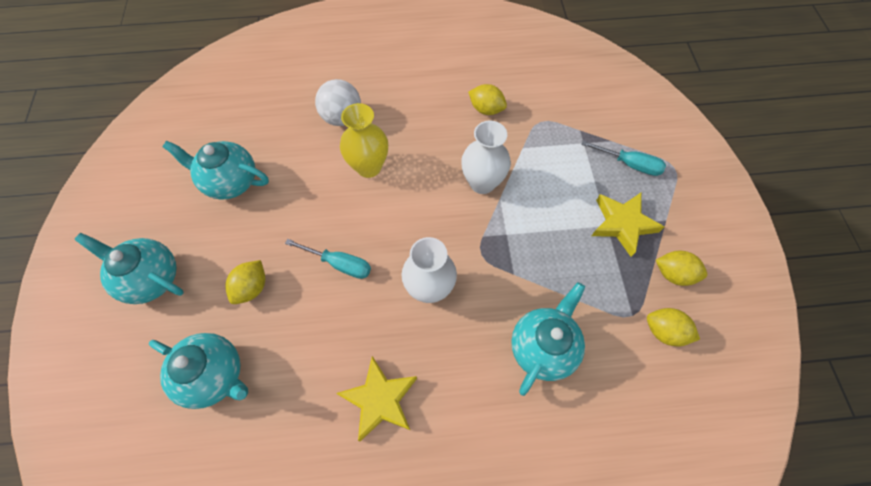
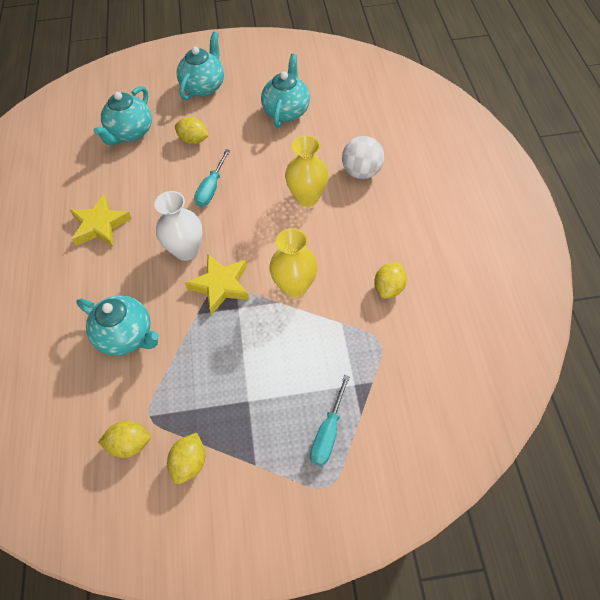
camera: 90 degrees right, 5 degrees down
white vase [461,121,511,194] -> yellow vase [269,228,318,298]
yellow star [592,193,664,257] -> yellow star moved to [185,254,249,315]
yellow lemon [647,308,700,346] -> yellow lemon turned 60 degrees clockwise [98,421,151,458]

